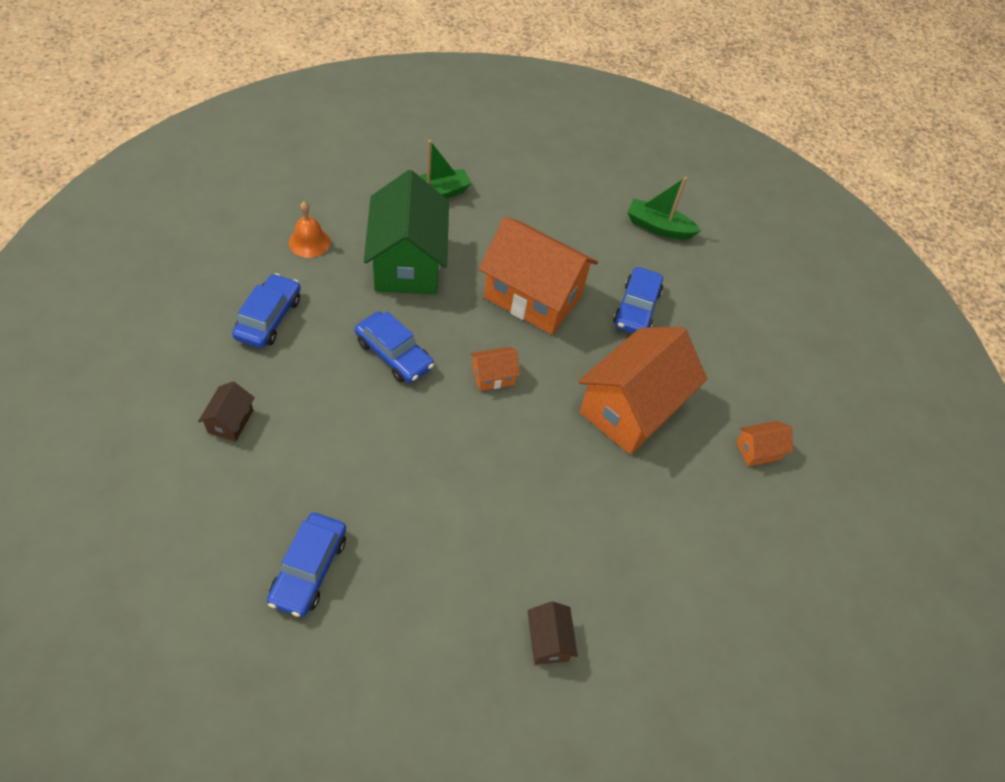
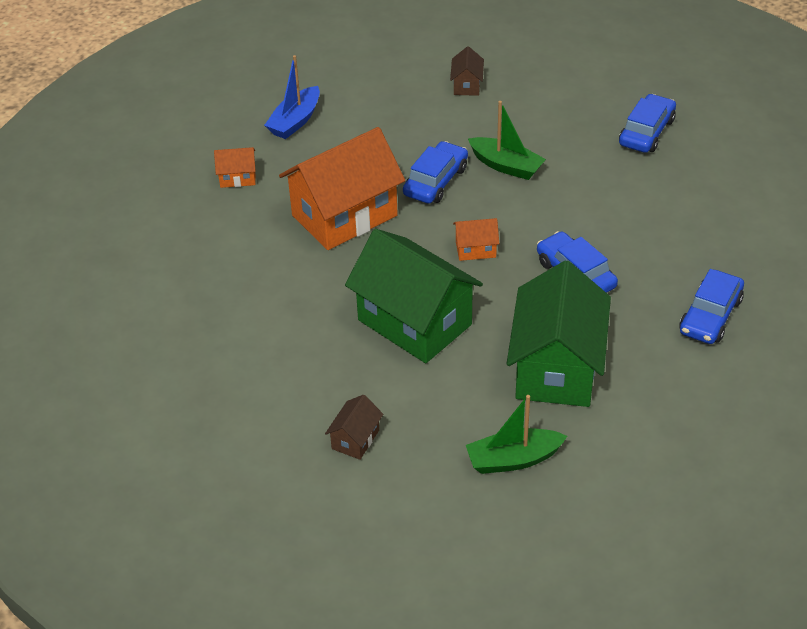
camera: 160 degrees left, 10 degrees down
brown house [198,382,255,442] -> brown house moved to [325,395,383,460]
orange bell [289,201,331,258] -> none
orange house [479,216,598,335] -> green house [345,229,483,363]
blue car [613,267,663,333] -> blue car moved to [403,141,468,204]
green boat [627,177,701,239] -> green boat moved to [468,101,546,180]
none -> blue boat [264,55,320,139]

